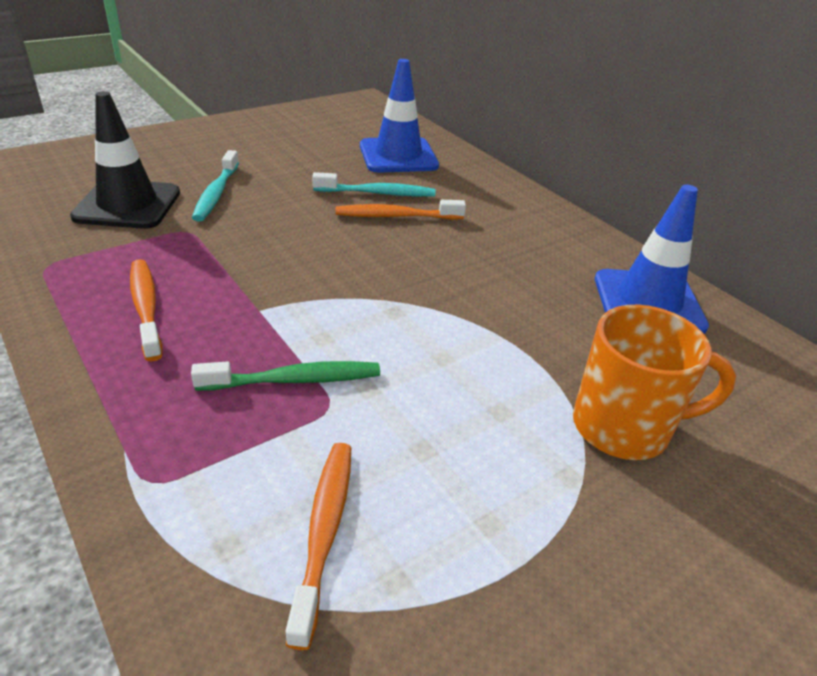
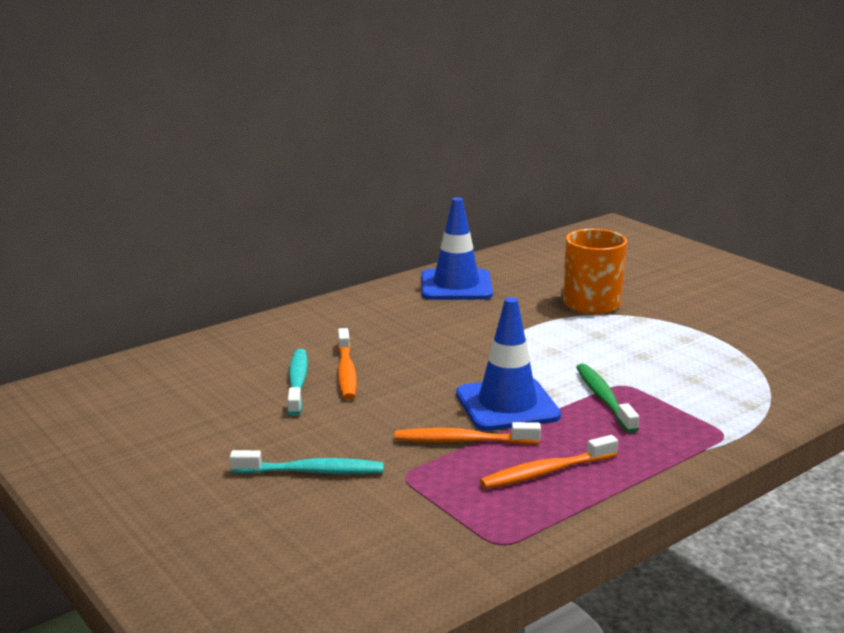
camera: 90 degrees left, 15 degrees down
black traffic cone [70,91,180,229] -> none
orange toothbrush [286,443,351,650] -> orange toothbrush moved to [395,422,541,444]
blue traffic cone [360,59,439,173] -> blue traffic cone moved to [456,297,561,431]

